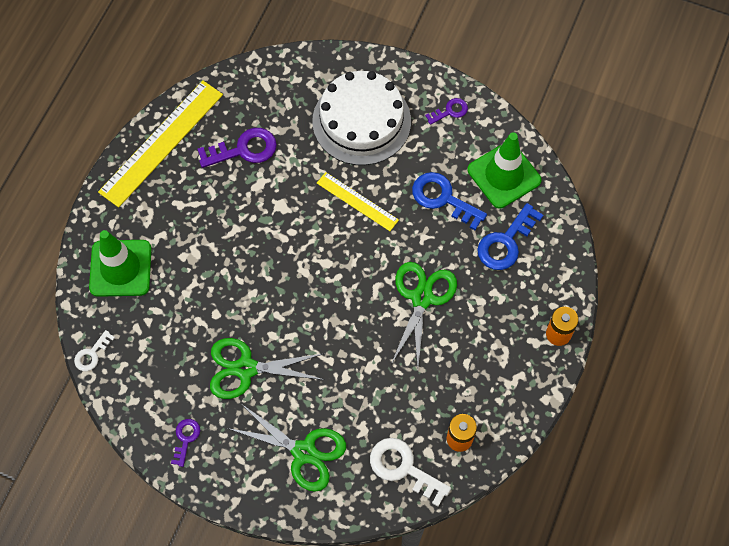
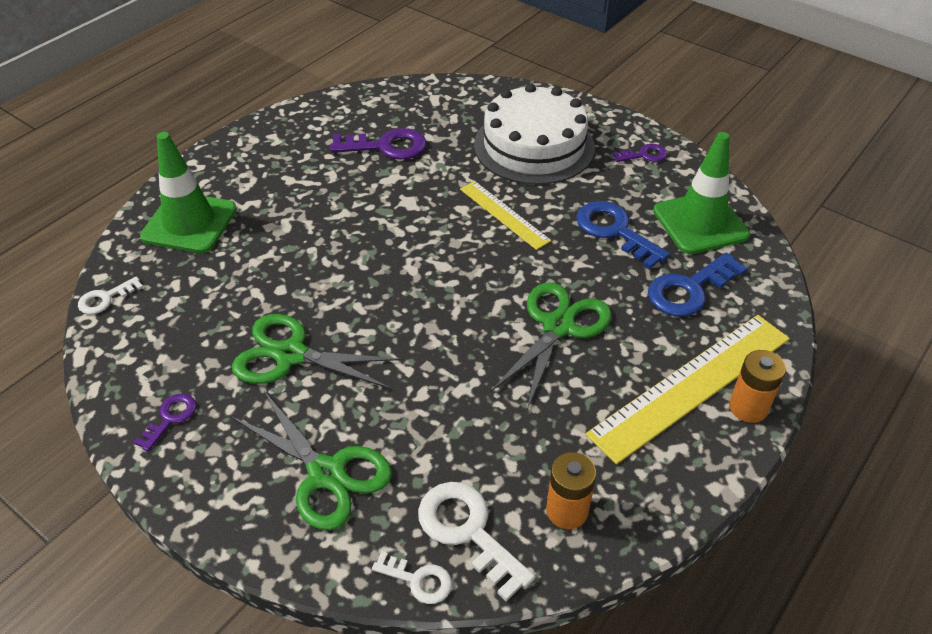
camera: 15 degrees right, 20 degrees down
yellow ruler [98,80,223,207] -> yellow ruler moved to [585,315,790,464]
none -> white key [372,551,452,604]

